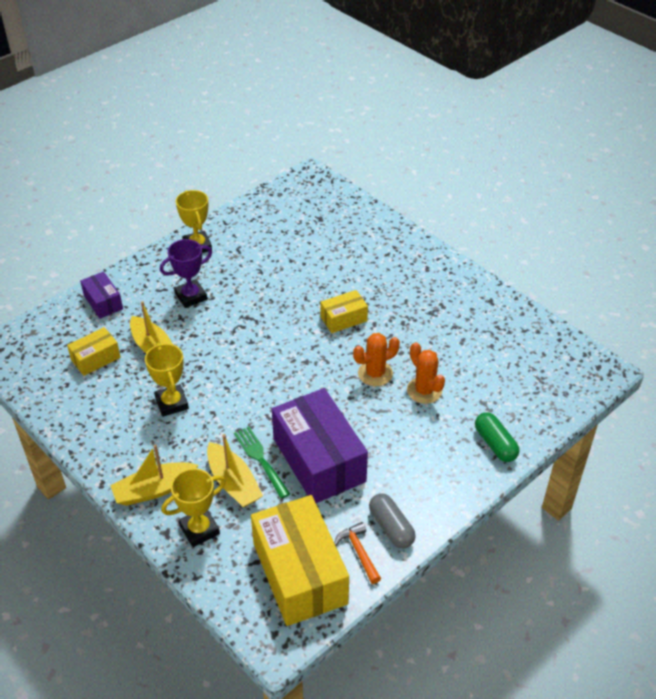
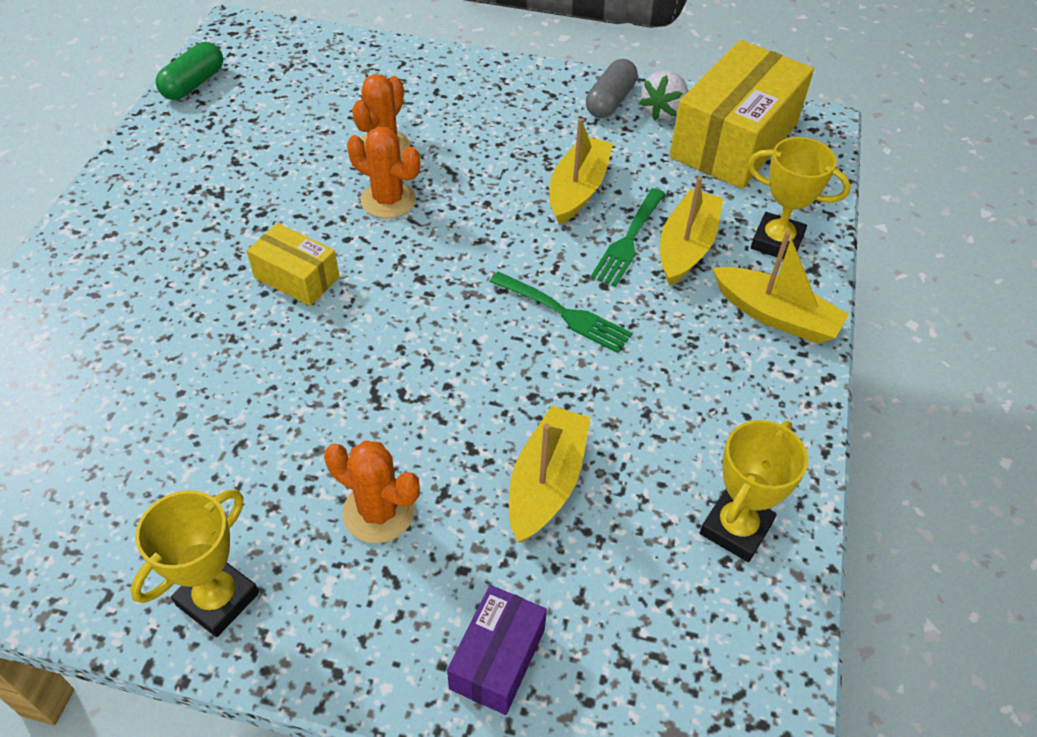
camera: 125 degrees left, 5 degrees up
yellow box [67,327,121,376] -> none
yellow trophy [145,343,189,417] -> yellow trophy moved to [700,420,808,562]
purple trophy [160,239,212,308] -> orange cactus [324,440,420,543]
purple box [272,388,368,503] -> yellow boat [549,118,613,225]
orange hammer [334,522,381,584] -> white strawberry [639,70,688,120]
green capsule [475,412,519,462] -> green capsule moved to [156,42,223,100]
none -> green fork [490,272,633,353]

